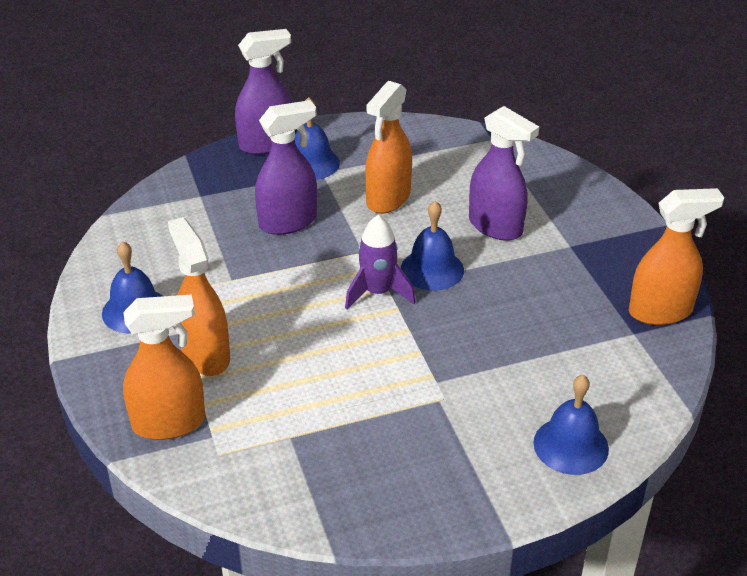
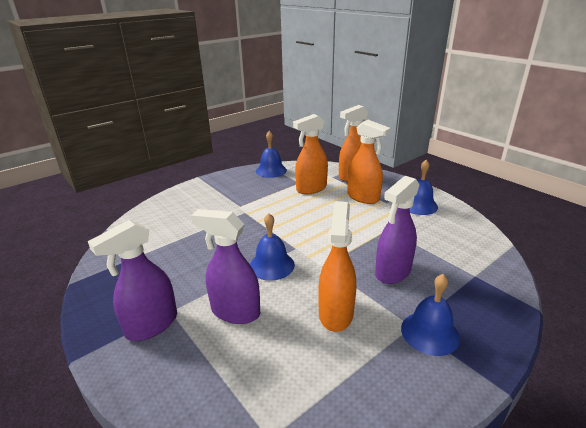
camera: 160 degrees right, 10 degrees down
purple spray bottle [235,29,291,155] -> purple spray bottle moved to [88,220,177,341]
purple rocket [345,215,415,310] -> none
blue bell [533,375,609,475] -> blue bell moved to [256,131,287,178]
orange spray bottle [629,188,724,325] -> orange spray bottle moved to [293,114,328,194]

